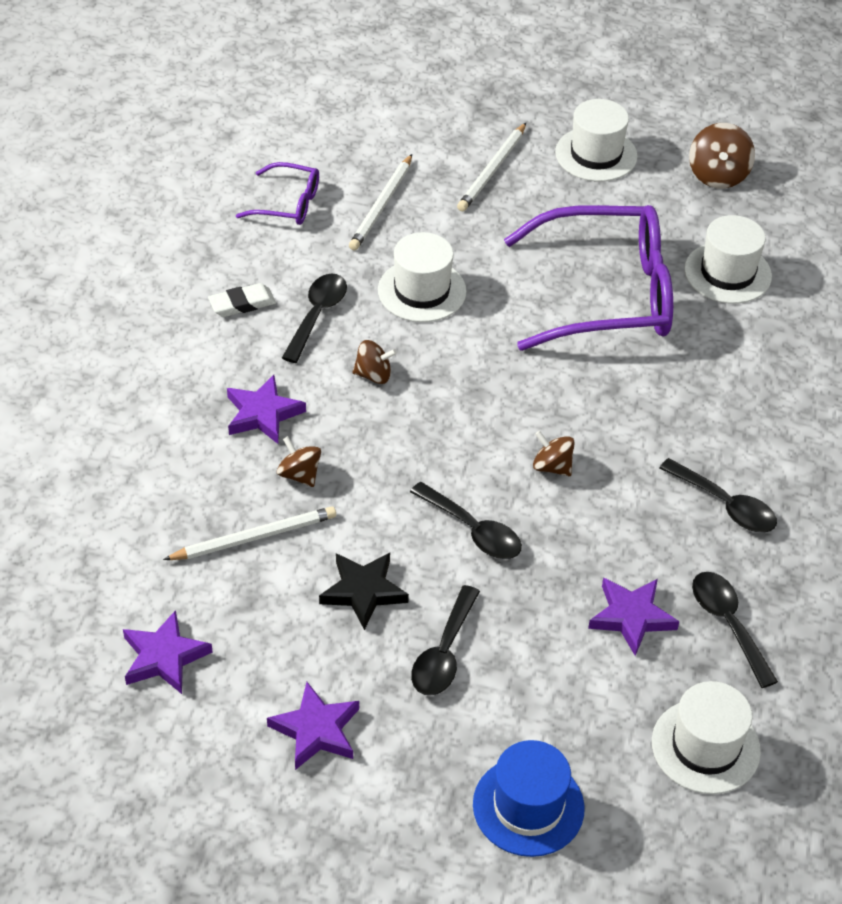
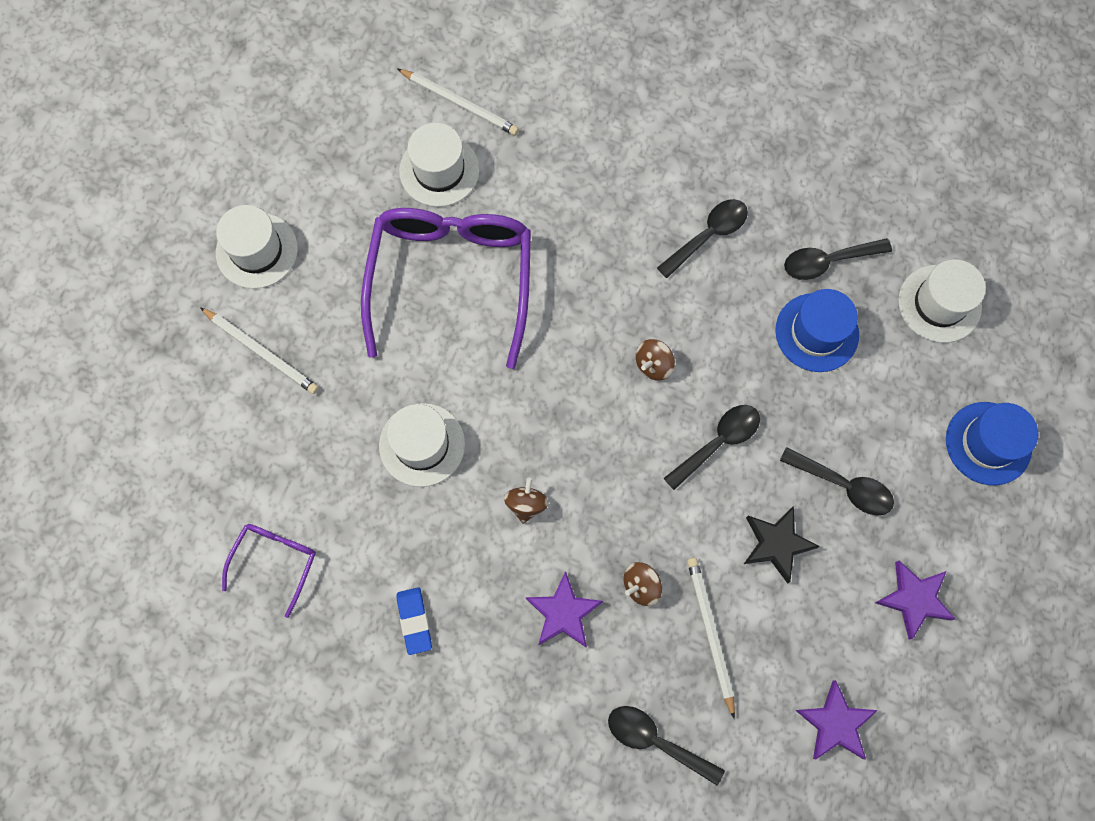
camera: 80 degrees left, 25 degrees up
white eraser [208,283,276,317] -> blue eraser [397,587,432,655]
black spoon [282,274,347,363] -> black spoon moved to [608,706,725,786]
white pencil [349,154,412,251] -> white pencil moved to [397,69,519,136]
purple star [588,578,680,656] -> blue hat [775,289,859,372]
brown spinning top [689,123,755,189] -> none

